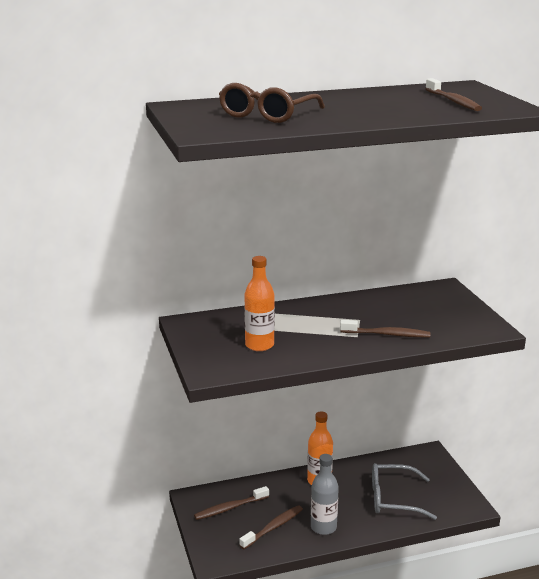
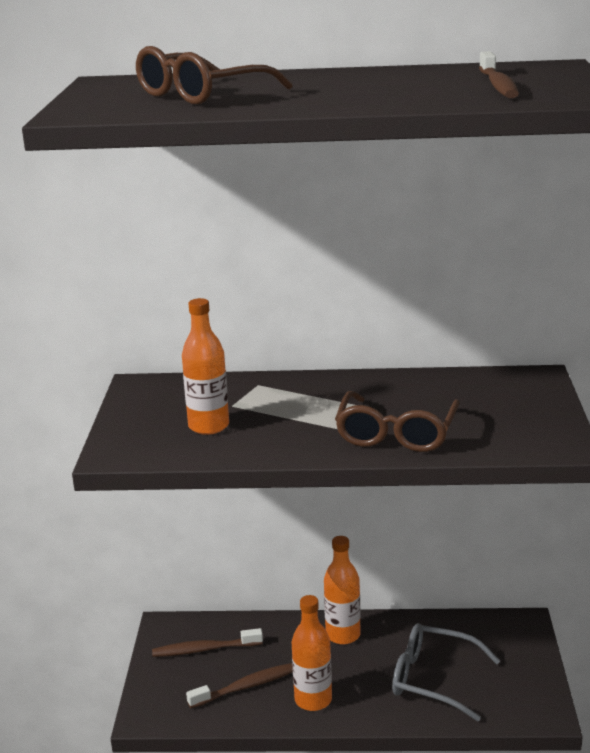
camera: 20 degrees right, 0 degrees up
grey bottle [311,454,339,535] -> orange bottle [292,595,332,711]
brown toothbrush [340,320,430,337] -> brown glasses [335,391,460,452]

